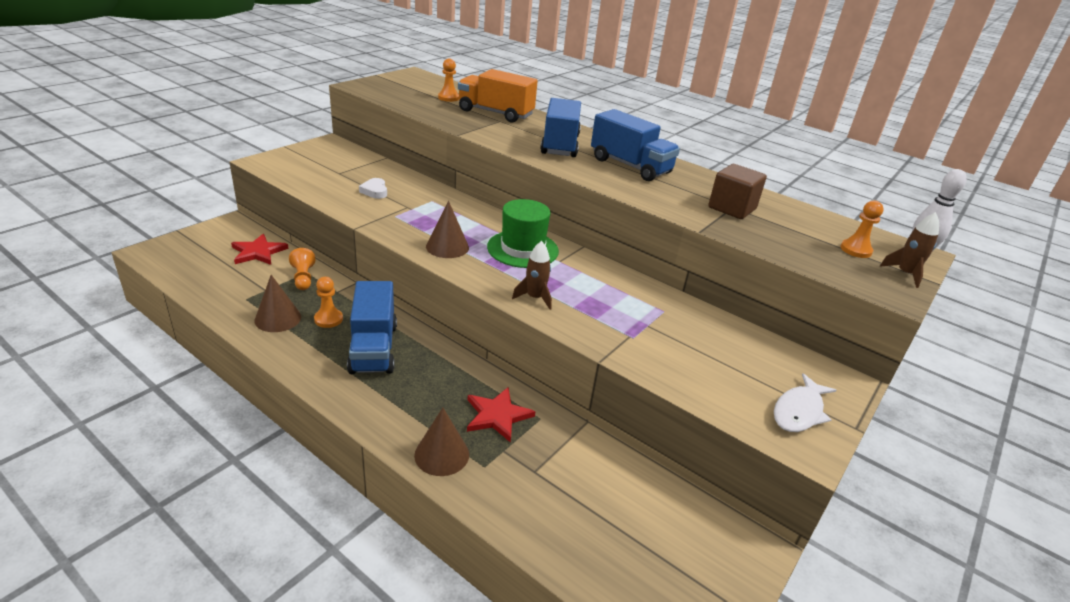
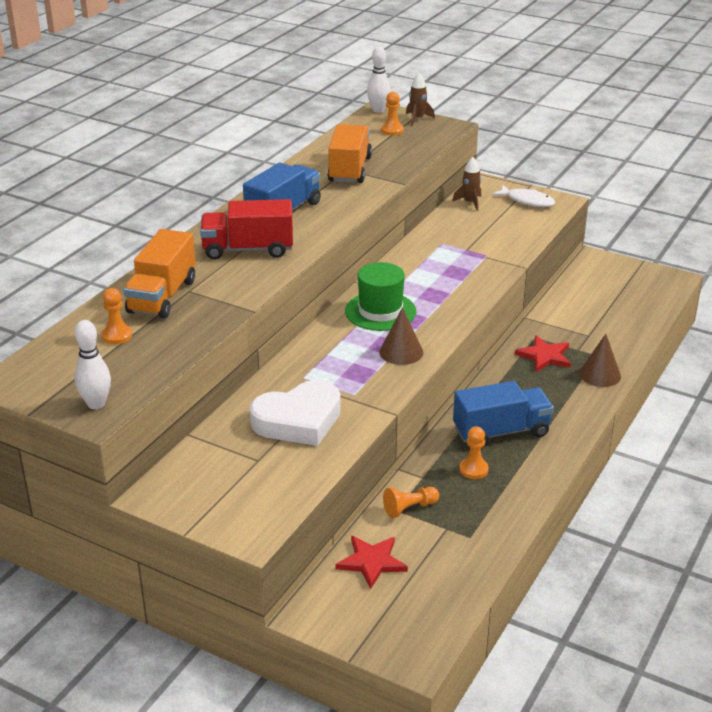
camera: 95 degrees left, 0 degrees up
brown cone [254,275,301,332] -> none
white heart [359,178,387,199] -> white heart [250,380,341,446], size x2.31
brown rocket [512,241,552,310] -> brown rocket moved to [452,157,481,211]
blue truck [540,98,581,157] -> red truck [200,199,293,260]
brown cube [708,164,767,219] -> orange truck [327,124,372,183]
none -> white bowling pin [74,320,111,409]

